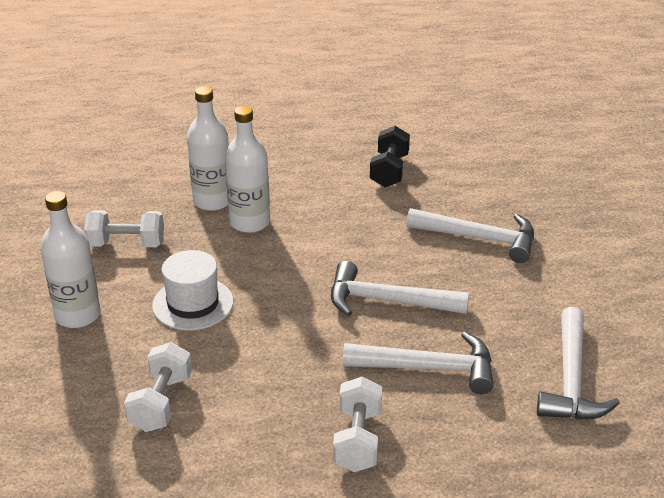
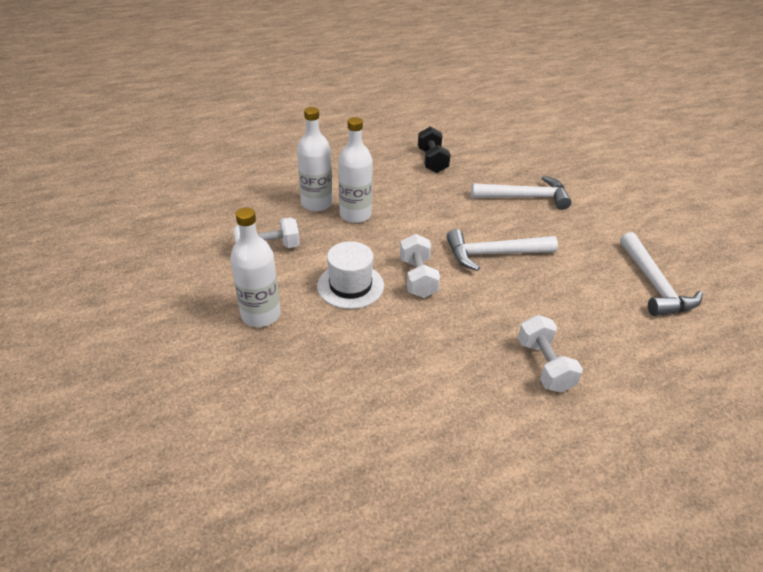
camera: 20 degrees left, 5 degrees up
white dumbbell [124,342,192,432] -> white dumbbell moved to [400,234,440,298]
white hammer [343,332,494,394] -> none

